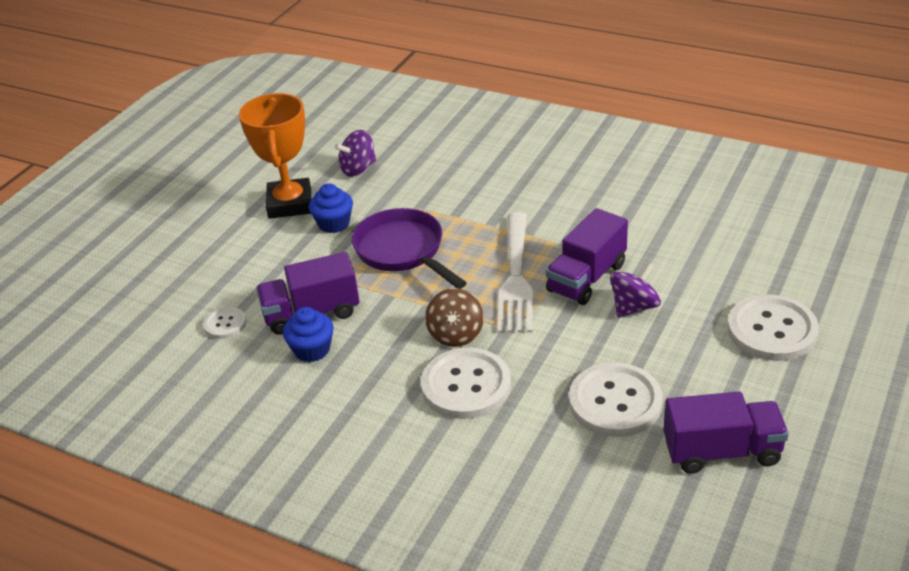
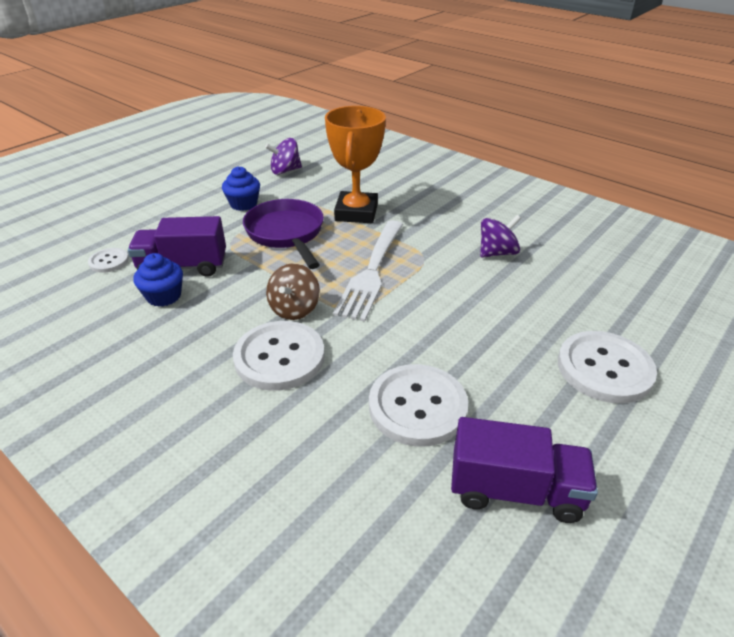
camera: 10 degrees right, 0 degrees up
orange trophy [239,93,311,219] -> orange trophy moved to [325,106,386,223]
purple truck [546,208,628,305] -> none
purple spinning top [610,262,661,318] -> purple spinning top moved to [480,215,521,258]

